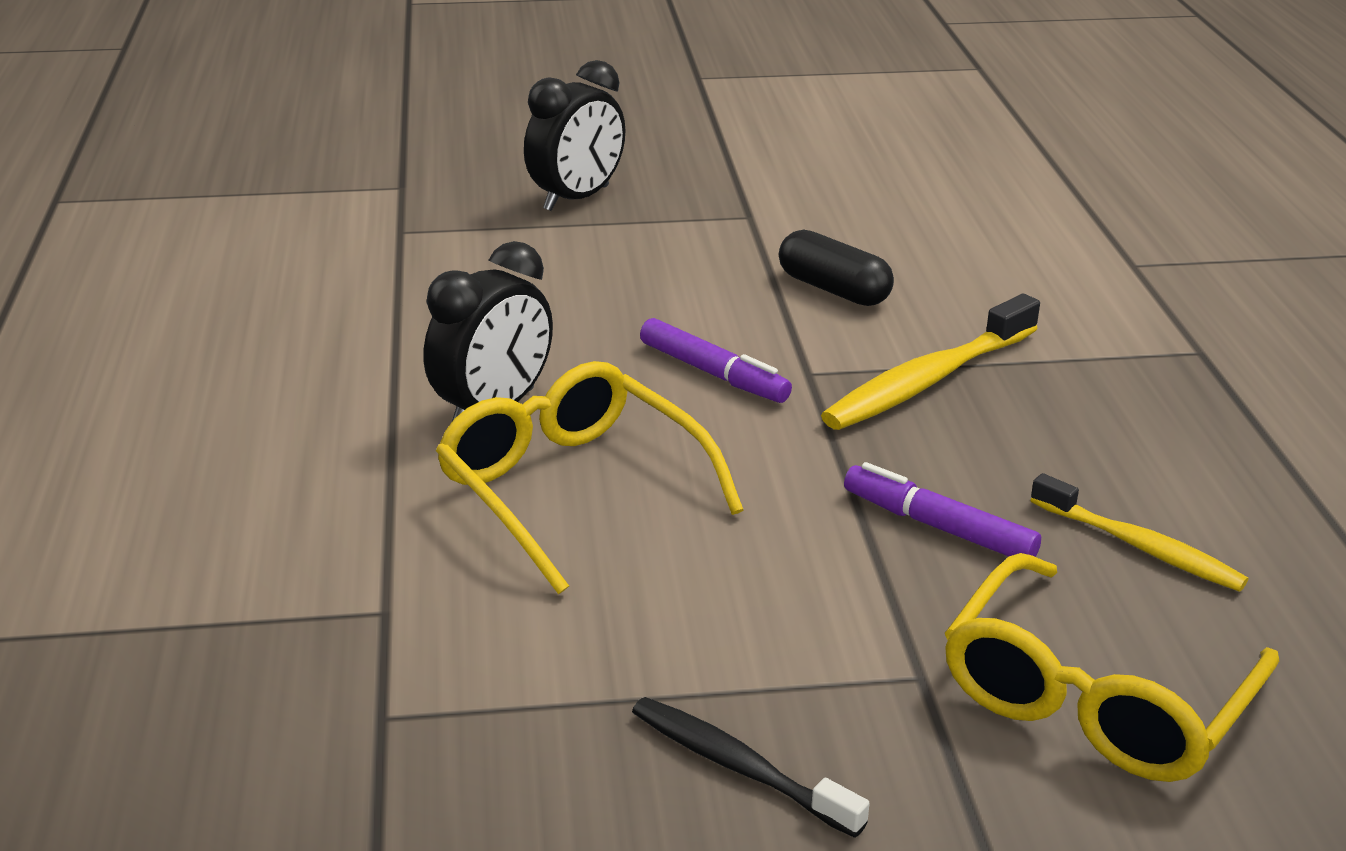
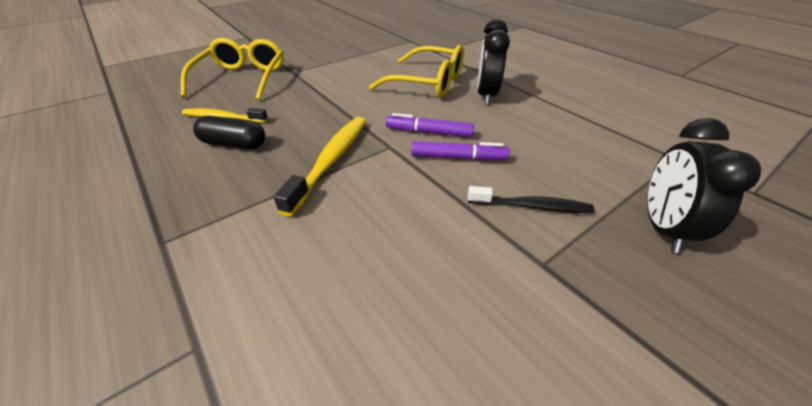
camera: 150 degrees right, 10 degrees up
black toothbrush [632,697,870,838] -> black toothbrush moved to [468,186,594,213]
black capsule [779,230,894,306] -> black capsule moved to [193,116,265,149]
purple marker [844,462,1041,557] -> purple marker moved to [411,141,510,160]

